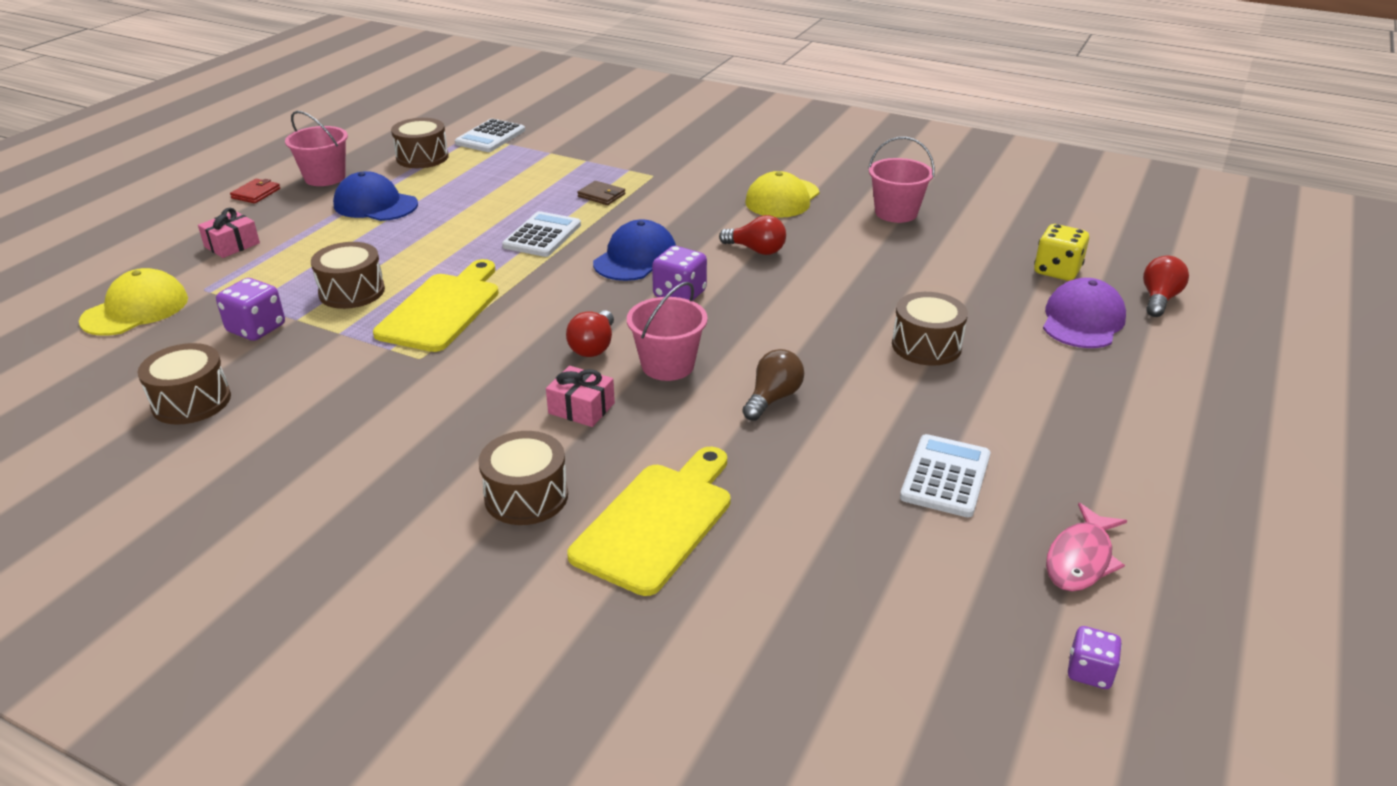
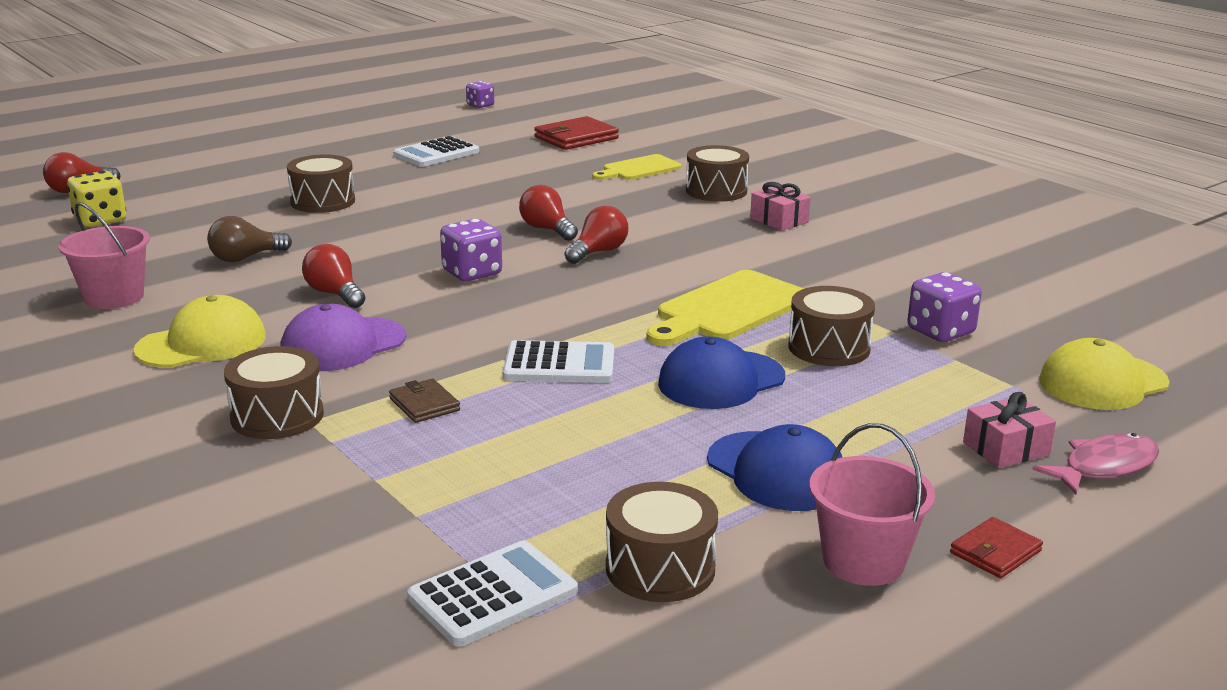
camera: 155 degrees left, 10 degrees down
brown drum [138,343,231,425] -> brown drum moved to [224,346,324,439]
white calculator [502,211,581,257] -> white calculator turned 135 degrees counterclockwise [503,340,614,383]
pink gift [546,366,615,427] -> pink gift moved to [750,182,811,231]
yellow cutting board [567,447,731,596] -> yellow cutting board [592,154,681,180], size x0.63
blue cap [593,219,676,281] -> blue cap moved to [658,337,785,409]
pink bucket [627,282,708,381] -> red light bulb [519,185,578,241]
brown light bulb [742,349,804,421] -> brown light bulb moved to [207,216,292,262]
purple cap [1043,278,1126,348] -> purple cap moved to [280,304,406,371]
pink fish [1046,503,1127,592] -> pink fish moved to [1032,433,1160,495]
none -> red wallet [534,116,619,150]

